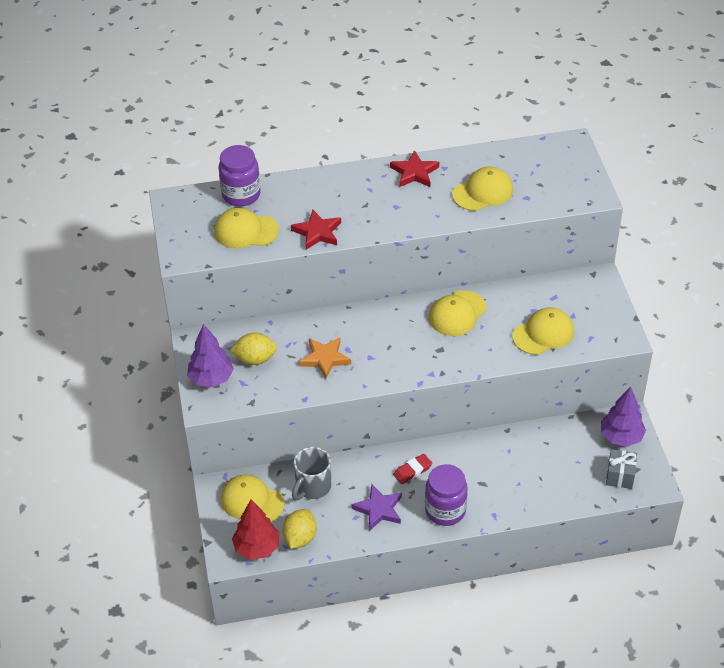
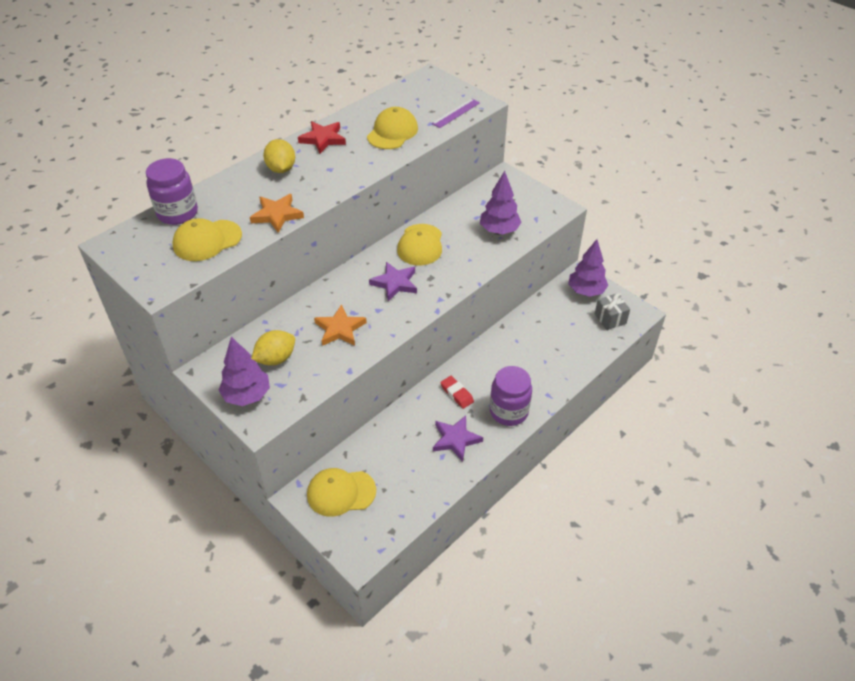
camera: 35 degrees left, 0 degrees up
red tree [232,499,280,560] -> none
yellow lemon [282,509,317,549] -> yellow lemon moved to [263,139,295,173]
red star [291,210,341,250] -> orange star [250,194,304,233]
grey mug [292,447,331,500] -> none
red eraser [393,454,432,484] -> red eraser turned 60 degrees counterclockwise [440,376,474,409]
yellow cap [512,307,574,355] -> purple tree [480,171,522,234]
none -> purple star [369,262,417,301]
none -> purple ruler [432,99,480,128]

